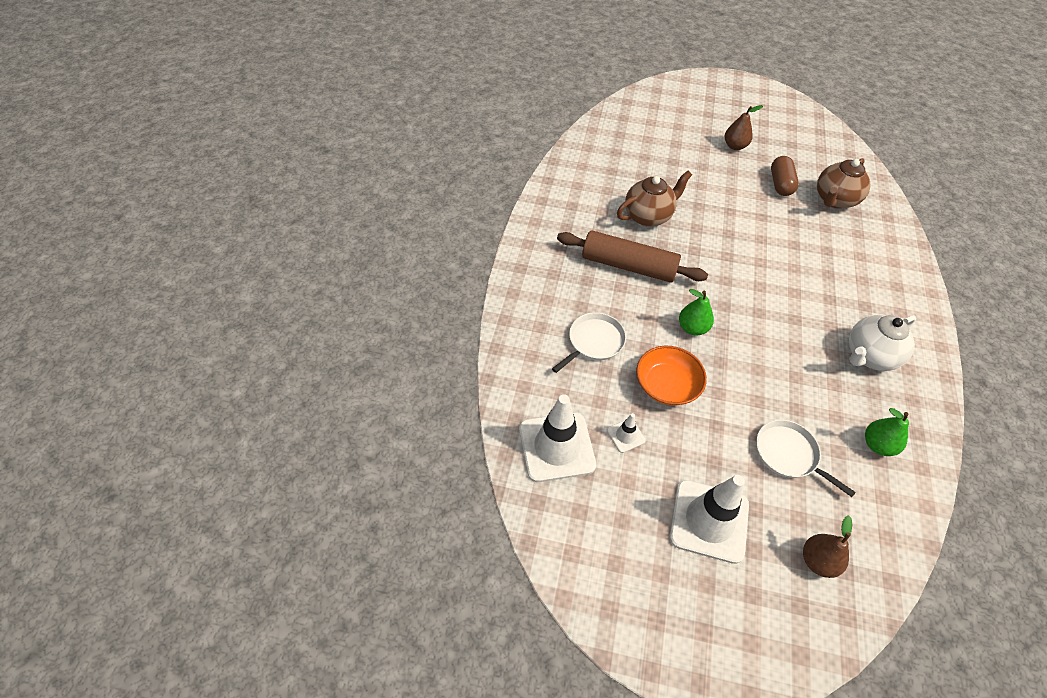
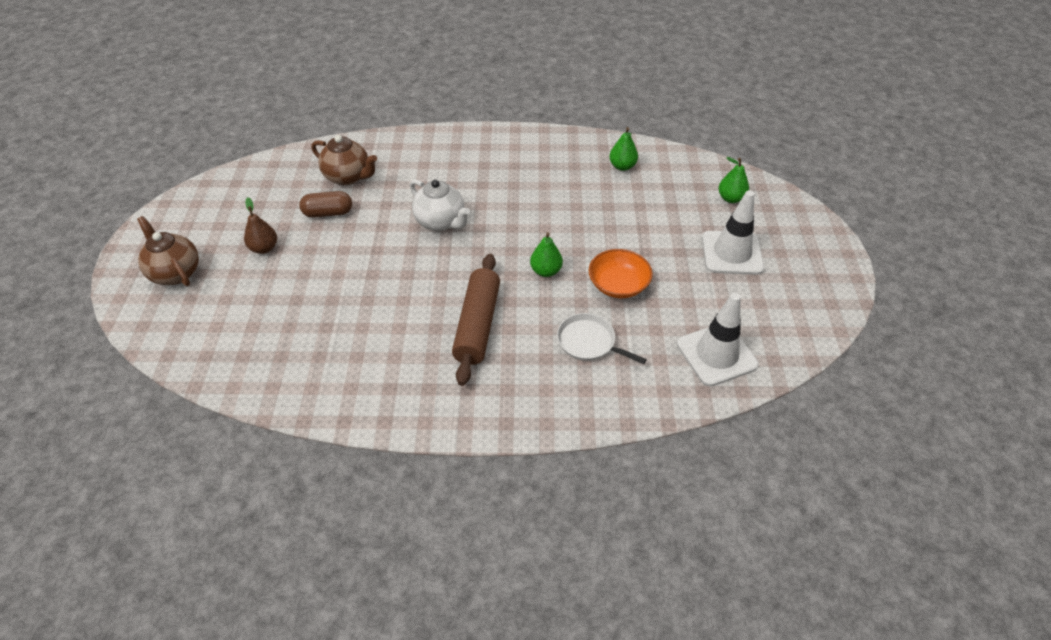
camera: 100 degrees left, 5 degrees down
white traffic cone [607,413,646,453] -> none
brown teapot [617,171,692,227] -> brown teapot moved to [137,216,199,286]
white pan [756,420,856,497] -> none
brown pear [803,515,853,578] -> green pear [719,157,749,203]
white teapot [849,315,916,371] -> white teapot moved to [410,180,470,231]

